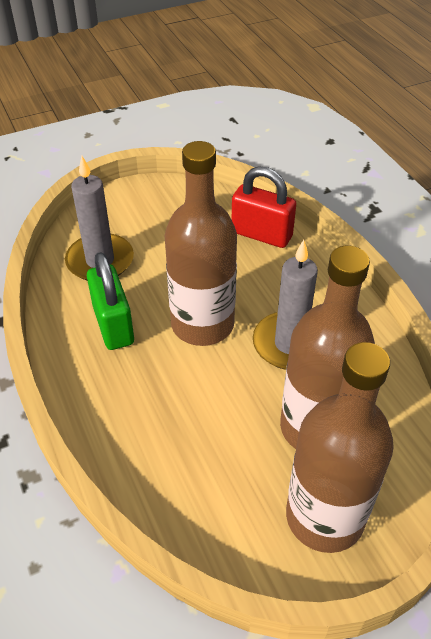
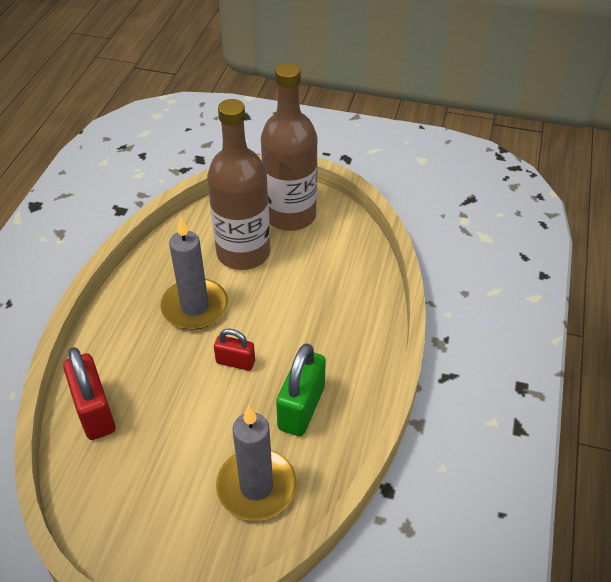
camera: 140 degrees left, 0 degrees up
brown bottle [164,141,237,346] -> red padlock [214,329,255,371]

